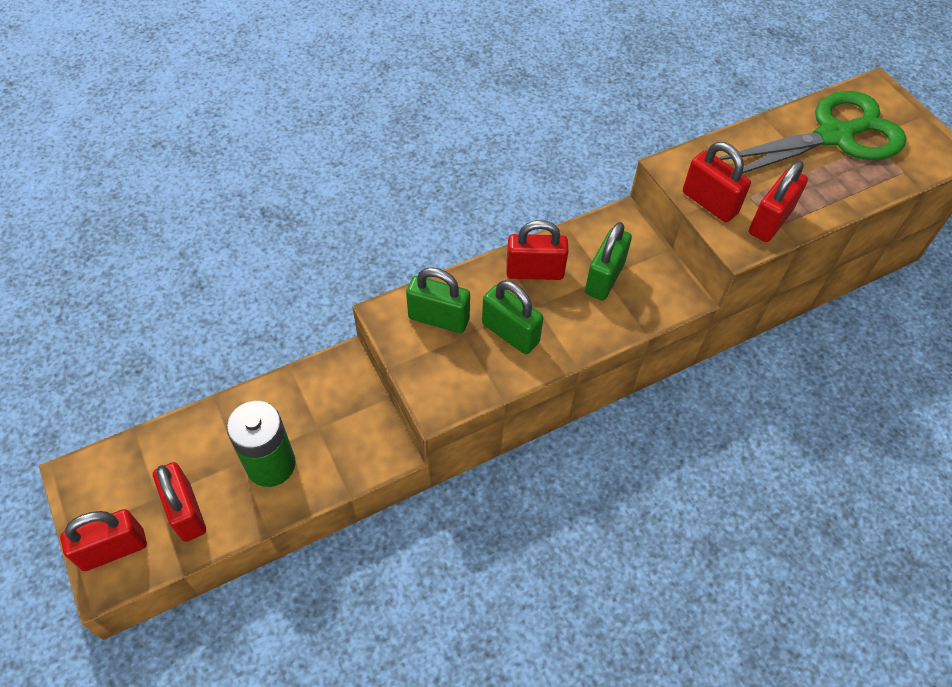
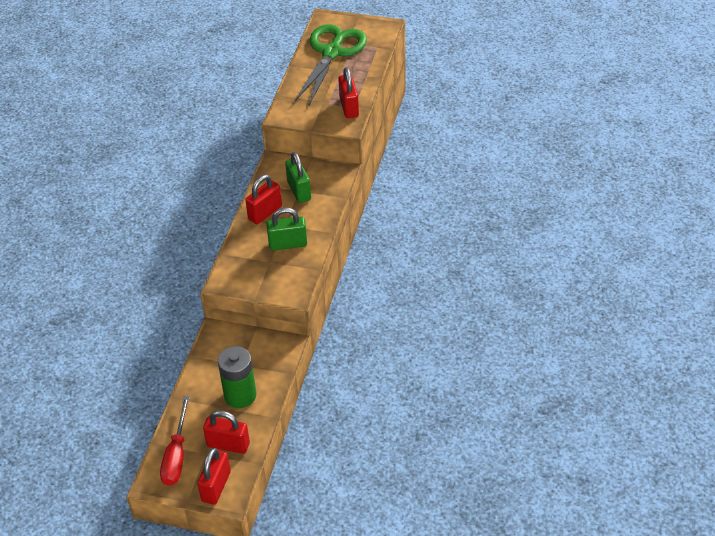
camera: 45 degrees left, 10 degrees down
green padlock [406,267,470,333] -> none
red padlock [683,142,751,222] -> none
none -> red screwdriver [160,396,190,486]

